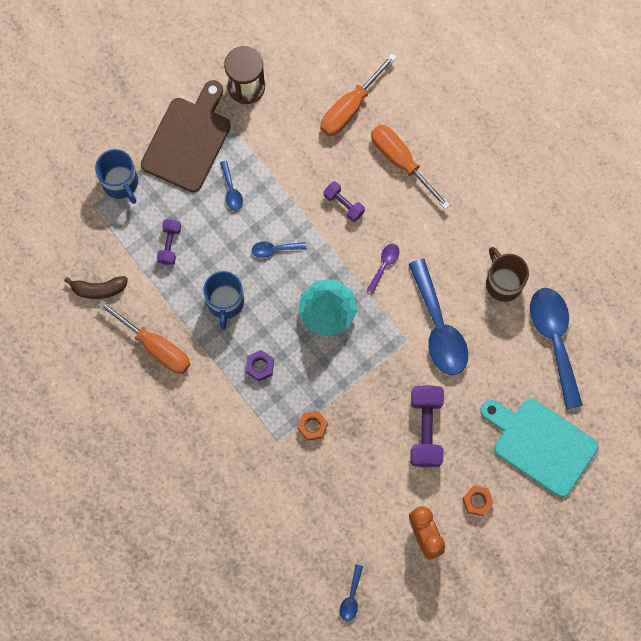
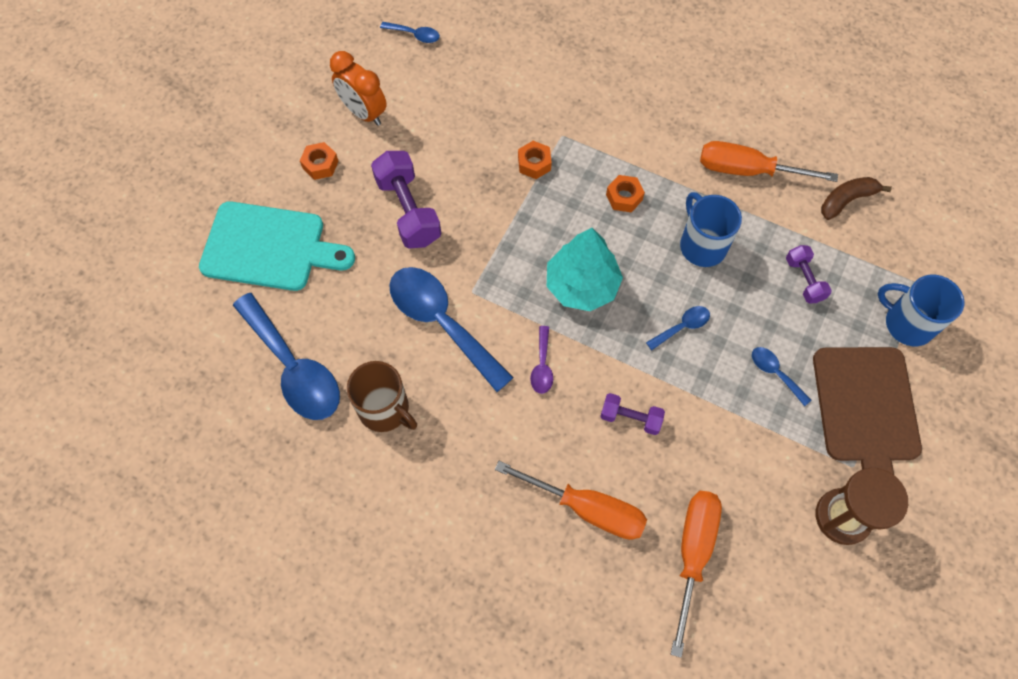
camera: 155 degrees right, 10 degrees down
purple nut [246,350,274,381] -> orange nut [606,175,645,213]
blue spoon [340,564,363,621] -> blue spoon turned 120 degrees clockwise [380,22,440,43]

